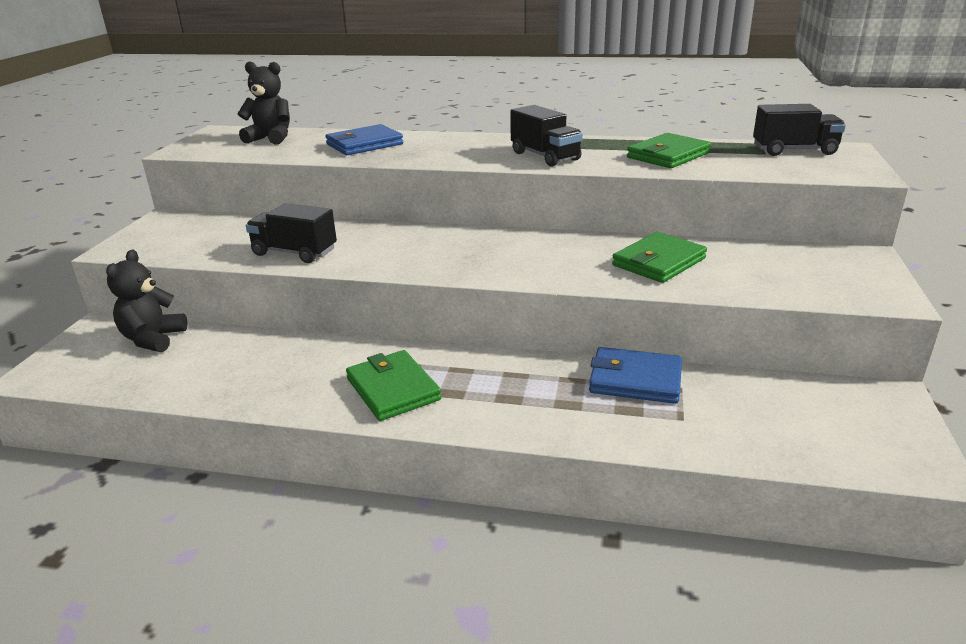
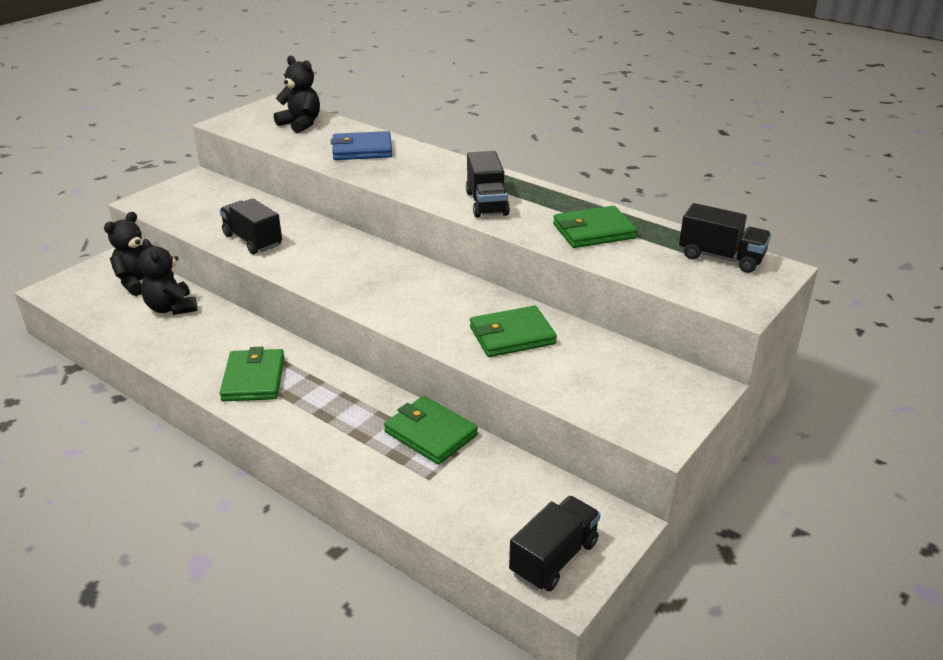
camera: 25 degrees right, 5 degrees up
blue wallet [589,347,682,404] -> green wallet [384,396,478,465]
none -> black teddy bear [138,239,198,315]
none -> black truck [509,496,601,591]

